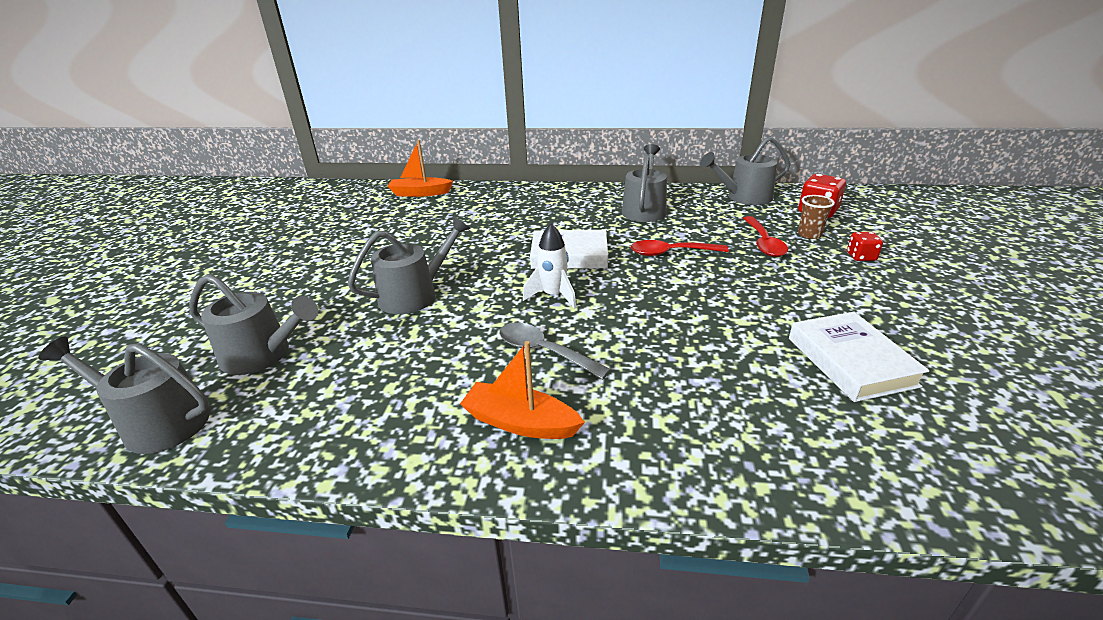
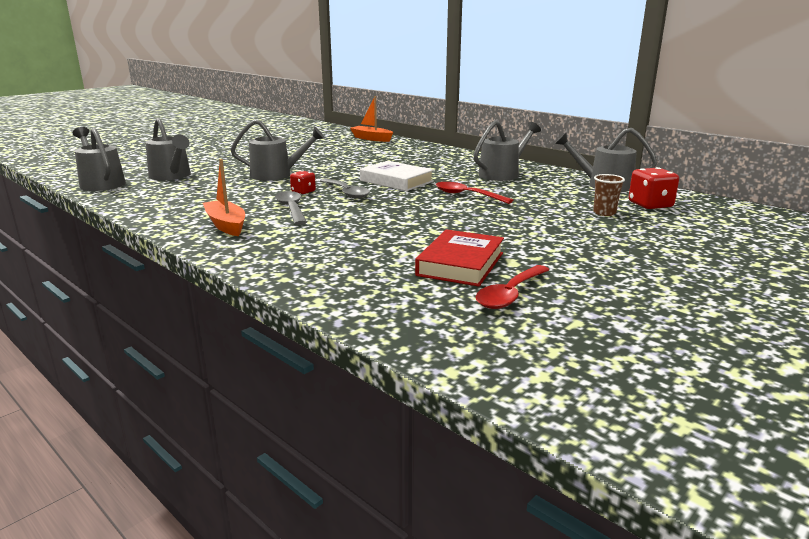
camera: 35 degrees right, 10 degrees down
white rocket [523,224,576,309] -> grey spoon [320,178,370,199]
red spoon [743,216,788,257] -> red spoon moved to [476,265,549,309]
white book [789,312,929,402] -> red book [415,229,504,287]
red dice [847,232,883,261] -> red dice moved to [290,171,316,194]

